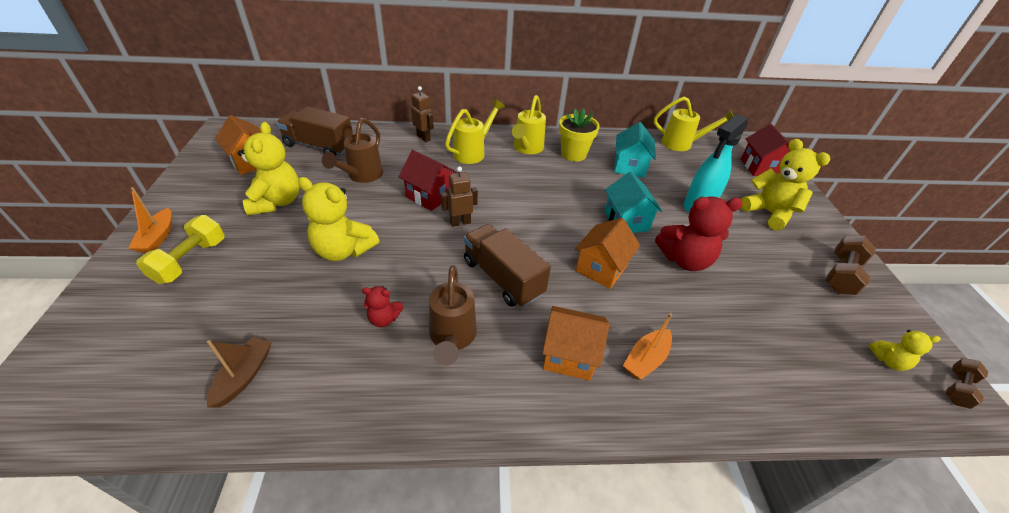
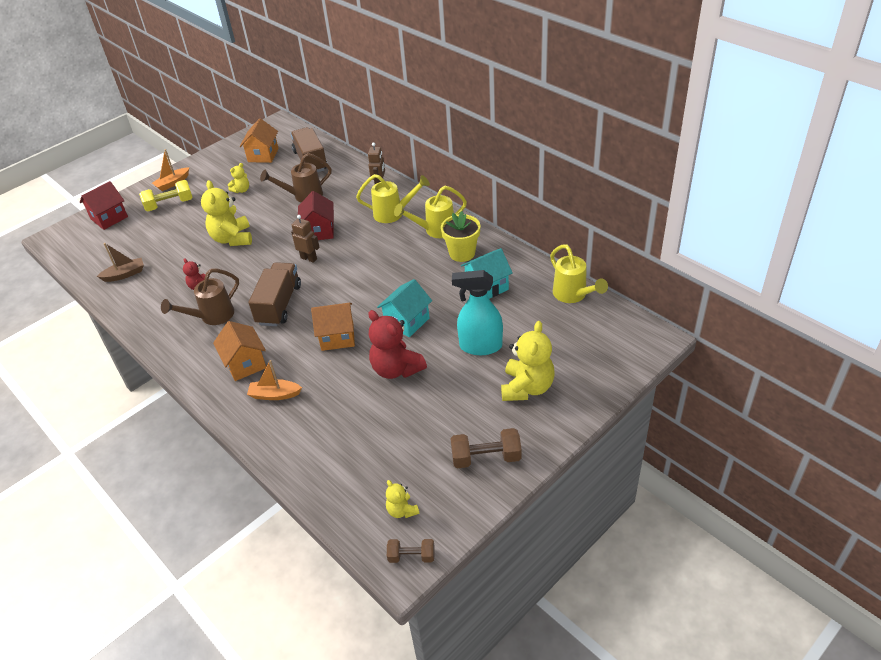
camera: 55 degrees right, 0 degrees up
yellow teddy bear [238,122,299,216] -> yellow teddy bear [228,163,249,193], size x0.51
red house [741,124,790,176] -> red house moved to [80,181,128,230]

